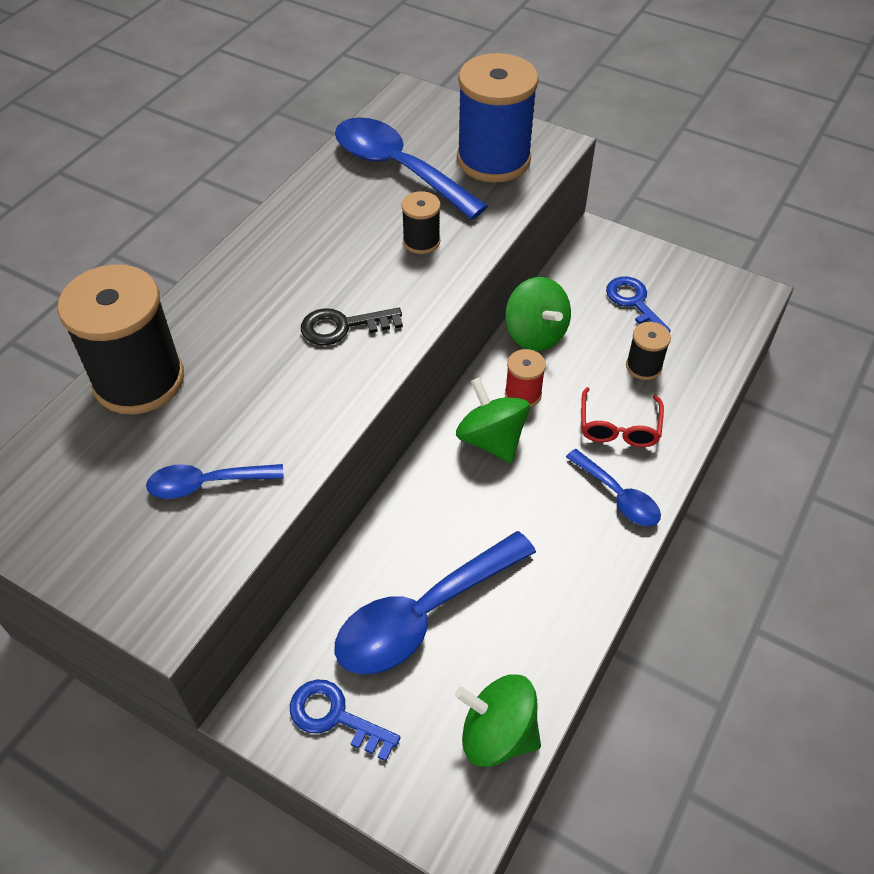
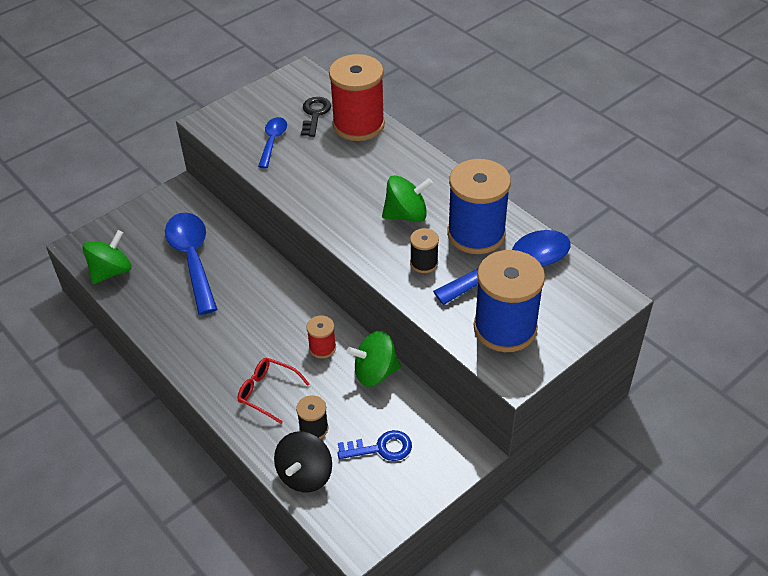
camera: 110 degrees right, 5 degrees down
black spool [58,264,184,415] -> red spool [329,54,385,141]
blue key [290,679,401,761] -> none
black key [301,308,403,345] -> black key moved to [301,97,331,137]
green spinning top [456,377,530,463] -> green spinning top moved to [382,175,433,222]
blue spoon [566,449,661,526] -> none
none -> black spinning top [274,431,332,492]
none -> blue spool [447,159,511,254]

